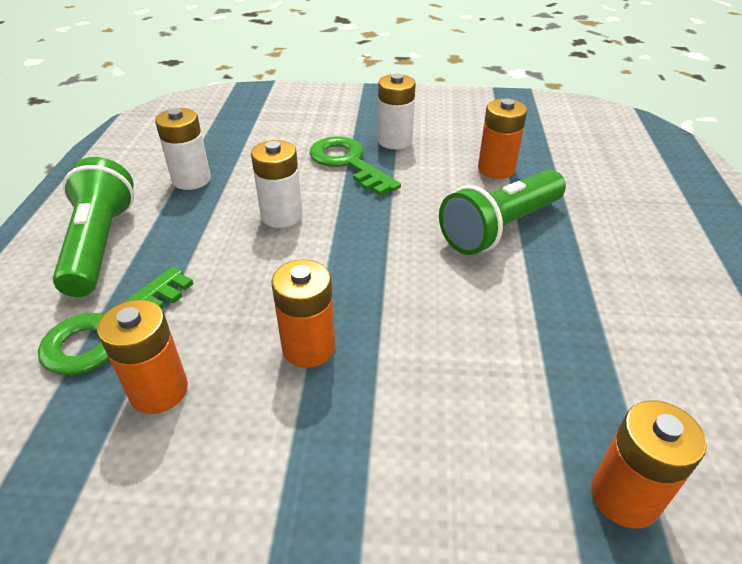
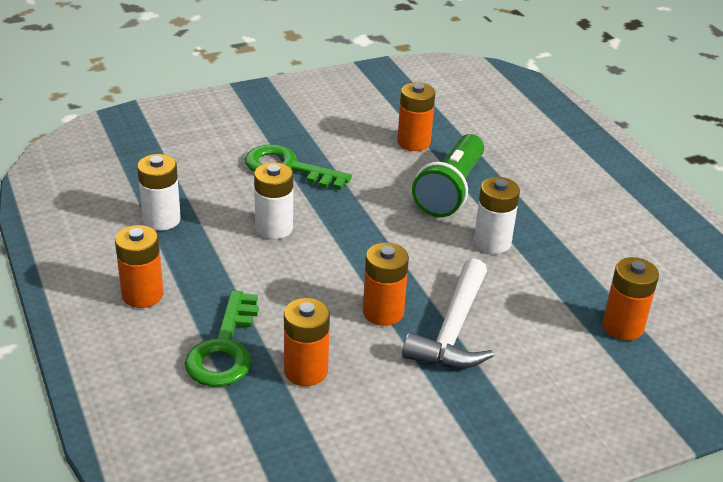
camera: 30 degrees left, 5 degrees down
green flashlight [53,157,134,297] -> orange battery [115,225,163,308]
white battery [378,73,416,149] -> white battery moved to [474,177,520,254]
none -> white hammer [402,258,494,369]

